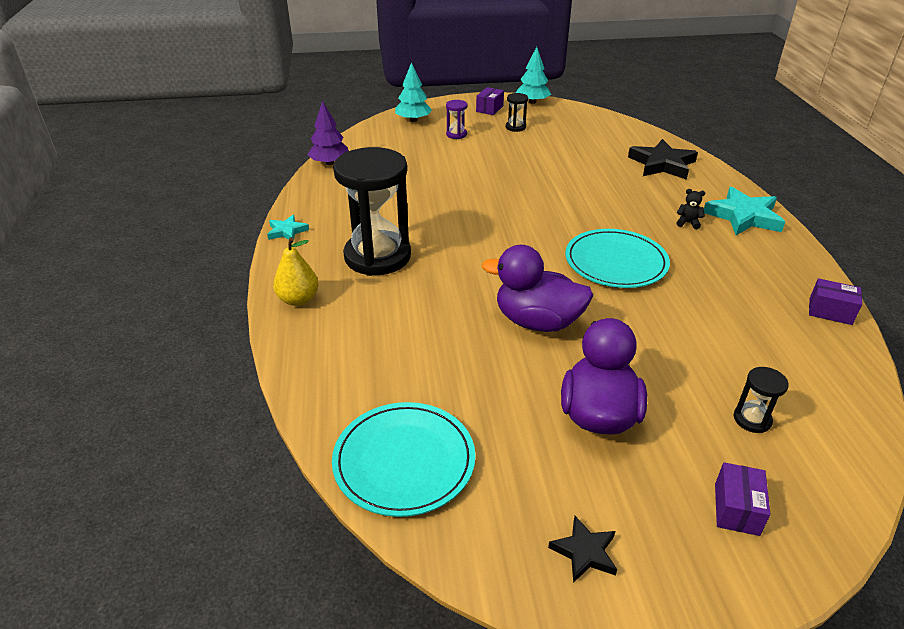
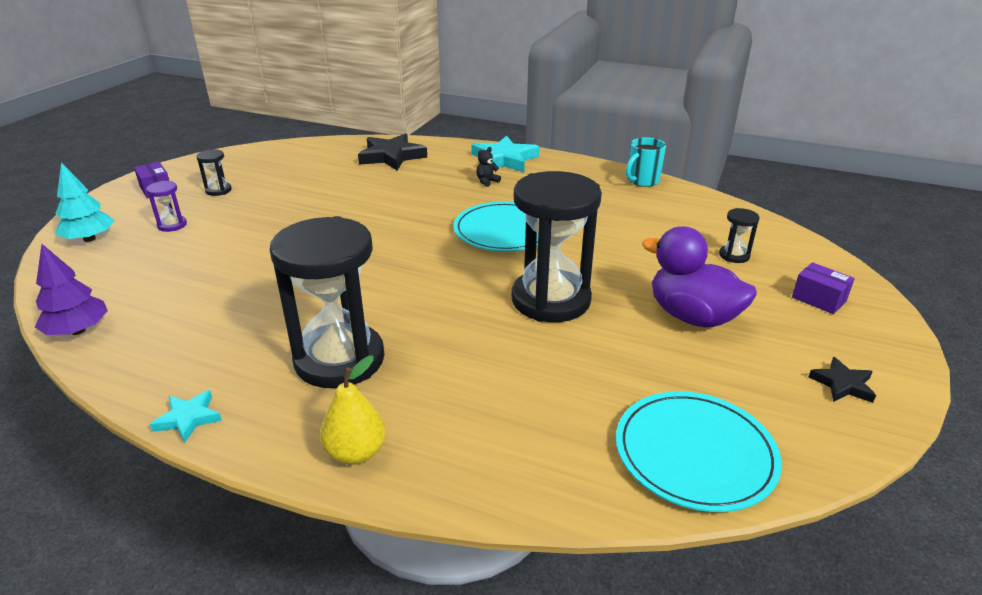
camera: 60 degrees left, 5 degrees down
purple duck [482,245,594,332] -> black hourglass [512,171,602,322]
turquoise tree [516,47,551,104] -> none
purple box [809,278,862,325] -> turquoise mug [626,137,666,187]

